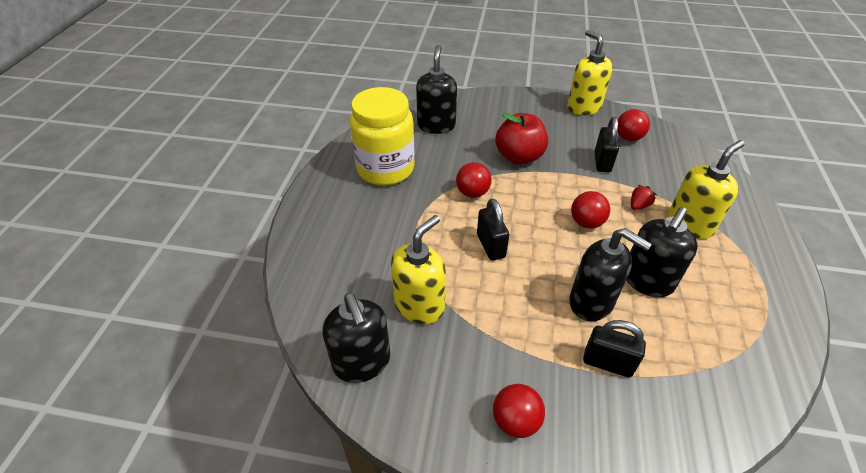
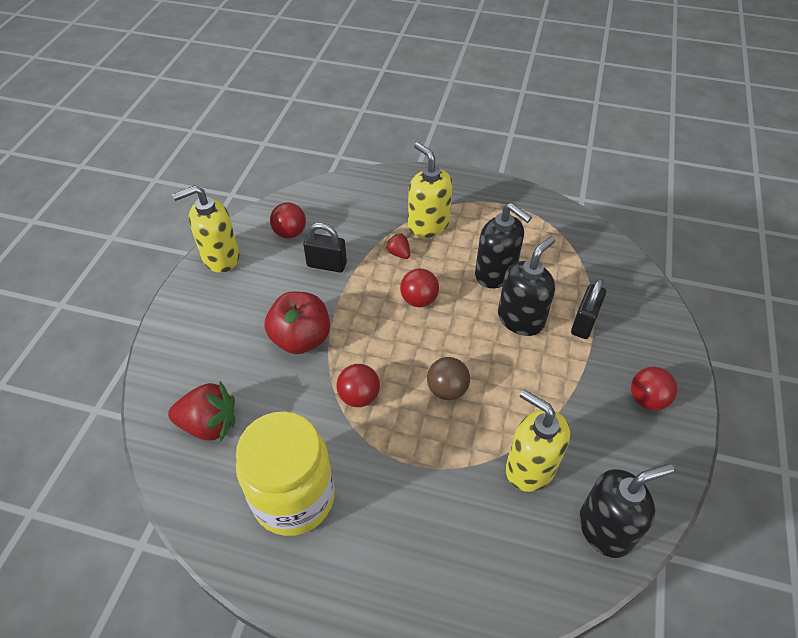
camera: 85 degrees left, 5 degrees up
black soap dispenser [416,45,457,134] -> red strawberry [168,381,235,441]
black padlock [477,198,509,261] -> brown ball [427,357,470,400]

